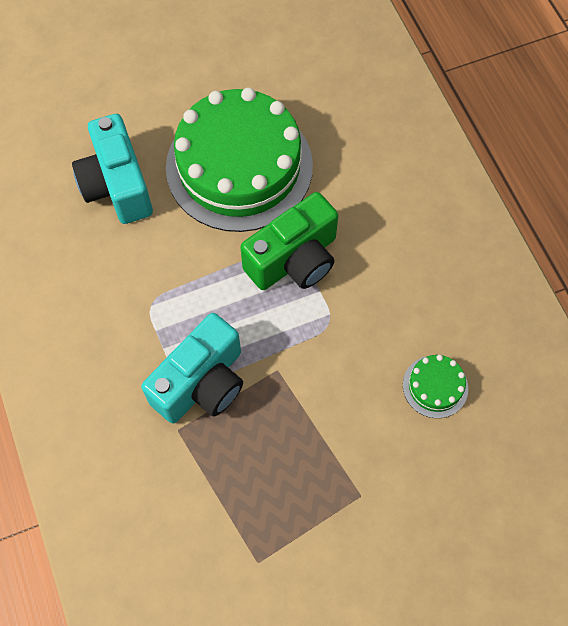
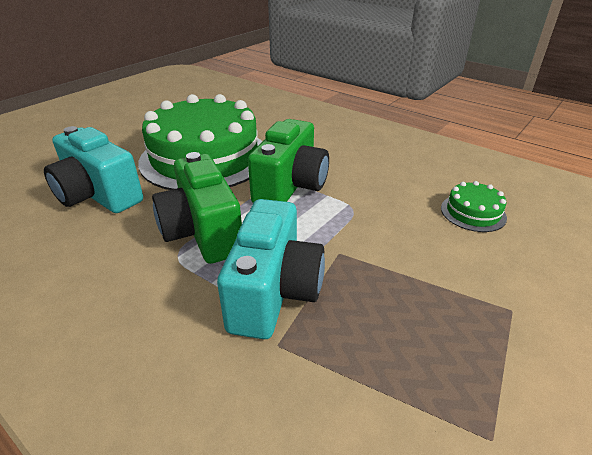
camera: 30 degrees left, 30 degrees down
none -> green camera [152,152,242,264]

